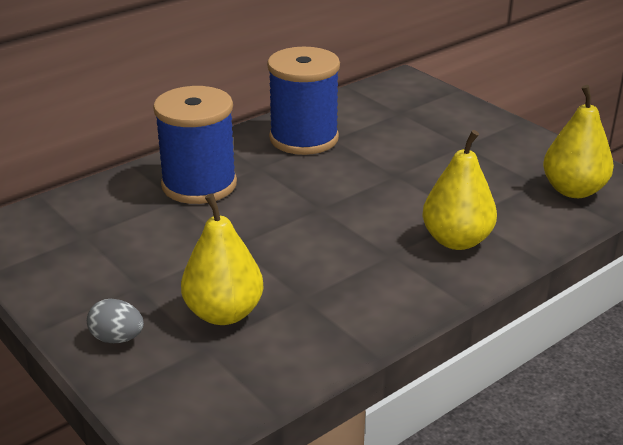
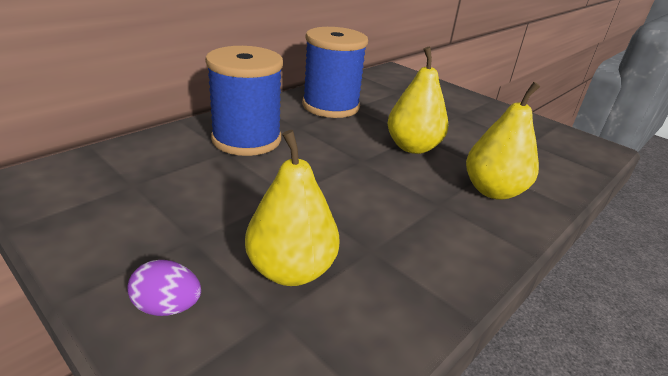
camera: 10 degrees left, 0 degrees up
grey egg [87,299,144,343] -> purple egg [127,260,201,316]
yellow pear [543,85,614,198] -> yellow pear moved to [387,47,448,154]

